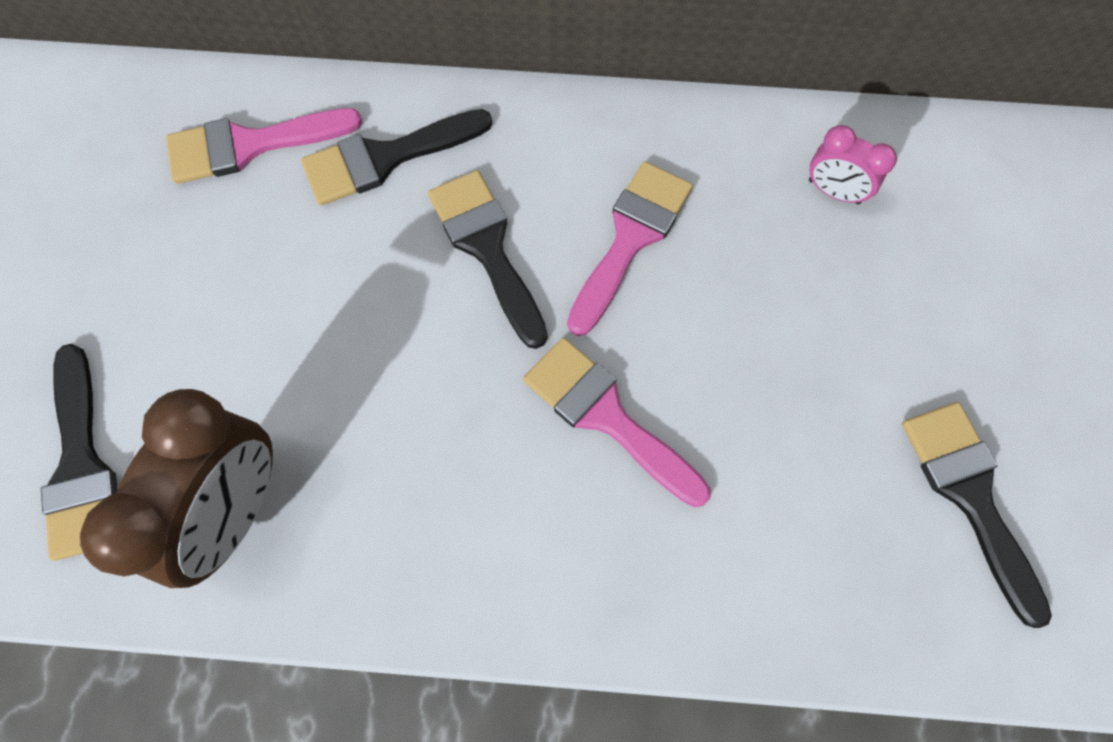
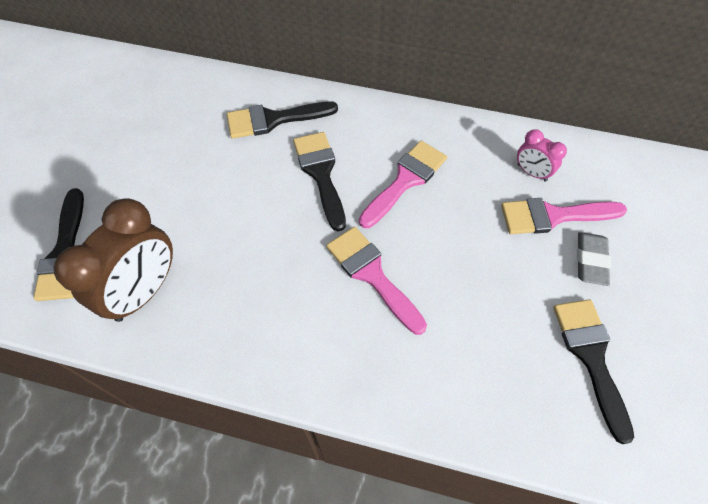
camera: 10 degrees right, 10 degrees down
pink brush [166,108,362,184] -> pink brush moved to [501,198,627,234]
none -> grey eraser [577,232,611,286]

